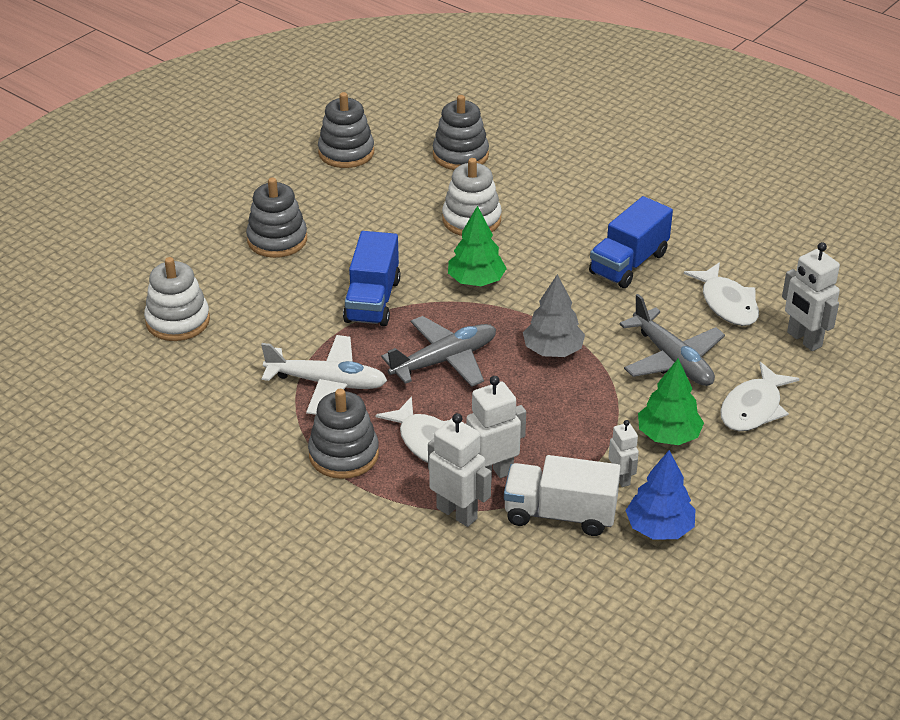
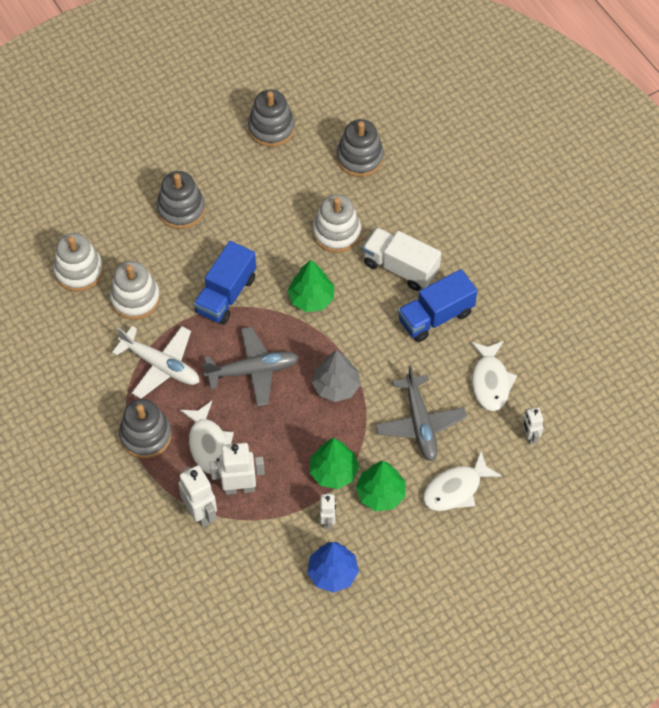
camera: 20 degrees right, 20 degrees up
white truck [504,455,621,536] -> white truck moved to [363,227,441,291]
white robot [782,242,840,351] -> white robot [522,407,543,444], size x0.60
none -> white stacking toy [110,261,160,320]
none -> green tree [310,438,359,489]

